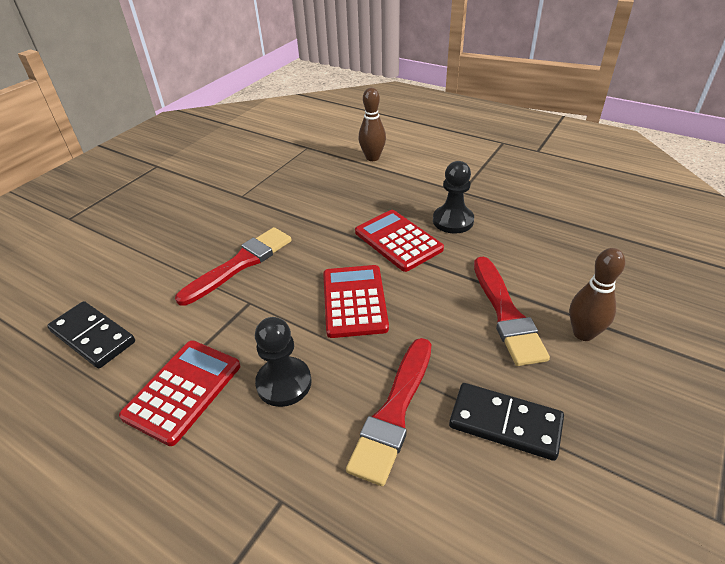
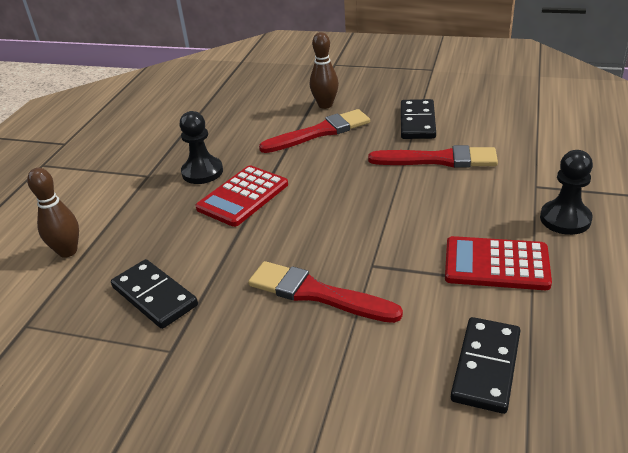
camera: 105 degrees left, 5 degrees down
black pawn [255,317,312,407] -> black pawn moved to [540,150,593,235]
red calculator [323,265,389,338] -> none
none -> black domino [111,259,198,329]

